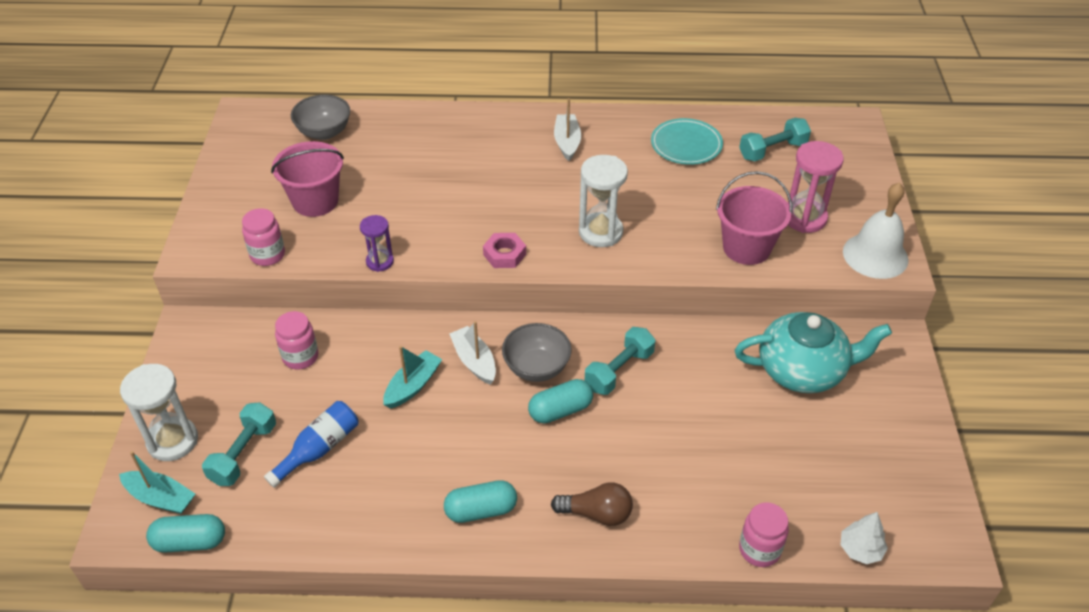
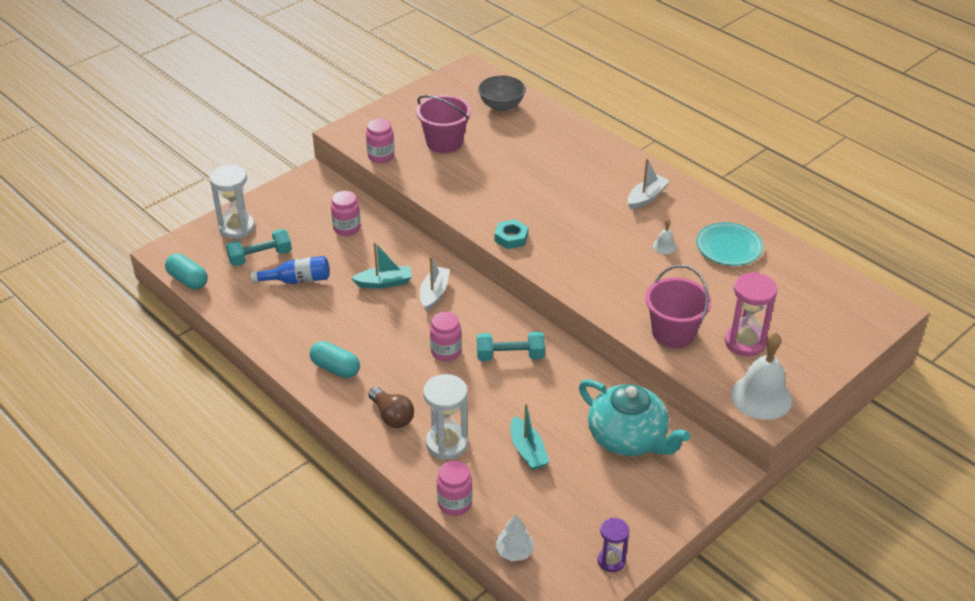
camera: 45 degrees right, 5 degrees down
turquoise boat [119,451,195,514] -> turquoise boat moved to [511,403,549,470]
purple hourglass [360,215,394,272] -> purple hourglass moved to [597,518,629,572]
pink nut [483,233,526,268] -> turquoise nut [494,219,528,249]
grey bowl [502,323,572,382] -> none
turquoise capsule [528,379,593,423] -> pink jar [430,312,462,361]
white hourglass [579,155,628,247] -> white hourglass moved to [423,374,468,460]
turquoise dumbbell [739,118,811,161] -> none
none -> white bell [653,219,677,254]

